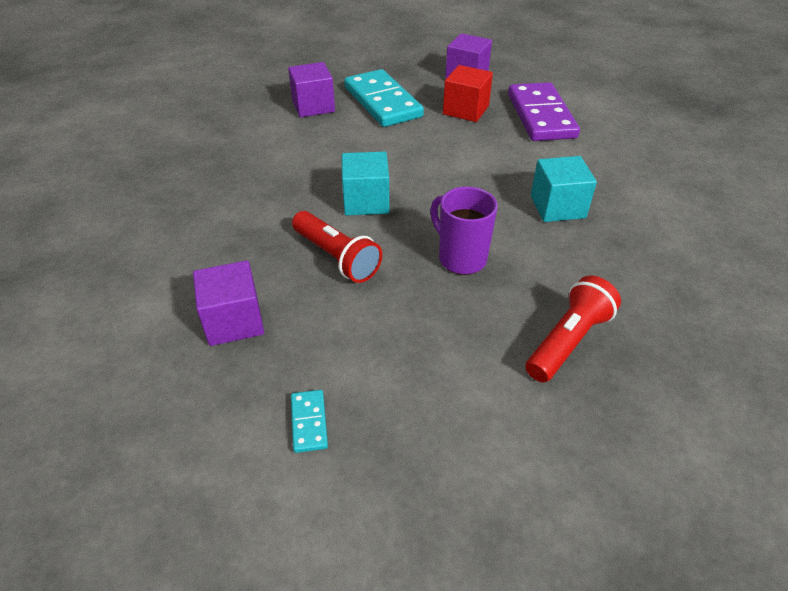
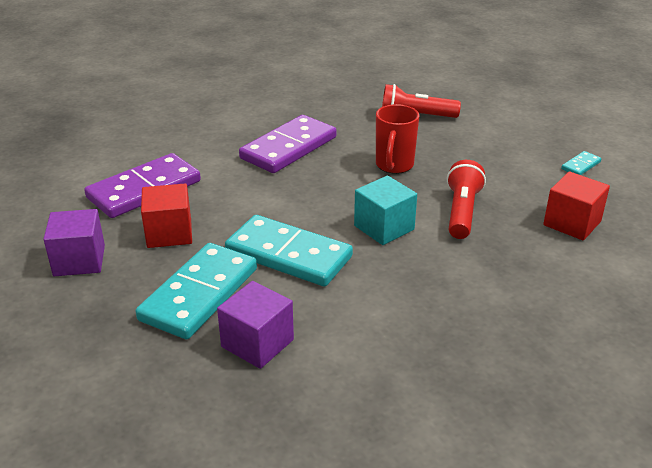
camera: 125 degrees left, 10 degrees down
purple cube [193,260,264,346] -> red cube [543,172,610,241]
purple mug [430,187,498,275] -> red mug [376,104,419,174]
turquoise cube [531,156,597,222] -> purple domino [239,115,336,173]
none -> turquoise domino [225,215,353,286]

